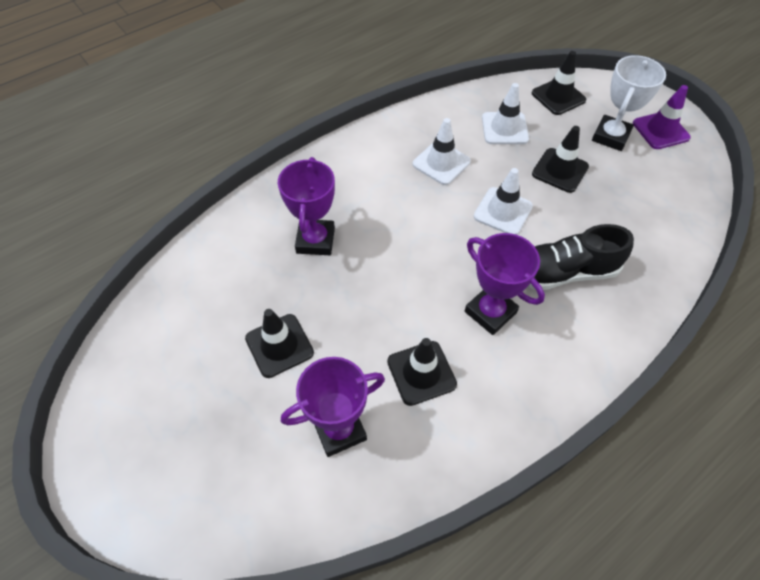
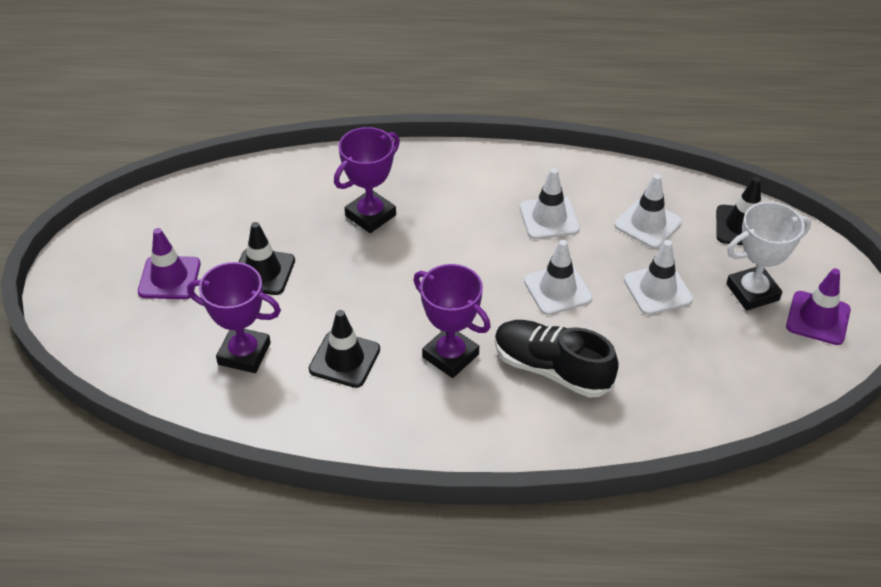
camera: 40 degrees right, 10 degrees down
purple trophy [465,233,545,335] -> purple trophy turned 45 degrees counterclockwise [413,264,491,378]
black traffic cone [532,126,589,193] -> white traffic cone [624,240,693,315]
none -> purple traffic cone [138,228,201,299]

